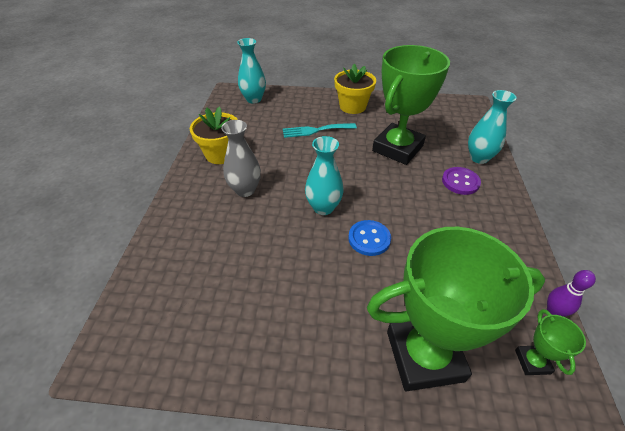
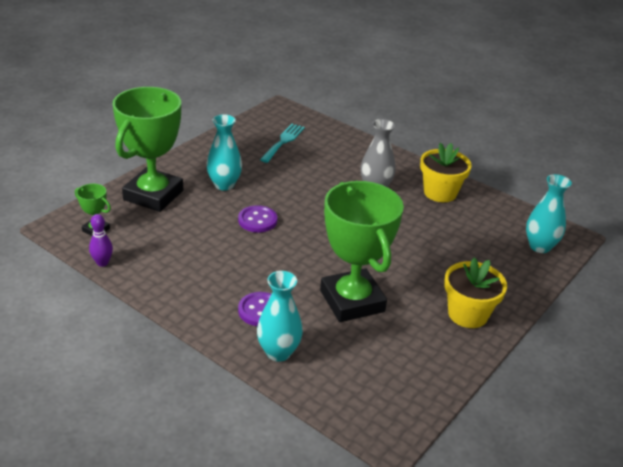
camera: 120 degrees right, 10 degrees down
turquoise fork [283,123,357,138] -> turquoise fork moved to [260,124,305,163]
turquoise vase [305,136,344,215] -> turquoise vase moved to [206,114,242,191]
blue button [348,220,391,256] -> purple button [238,205,278,233]

